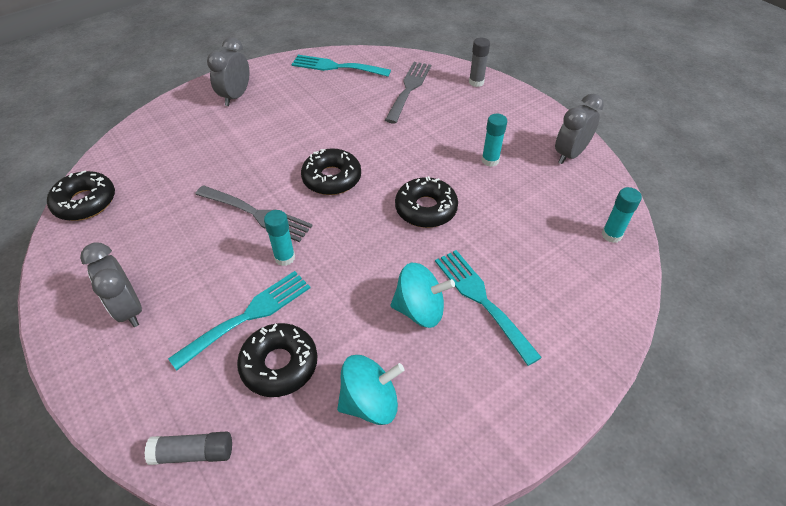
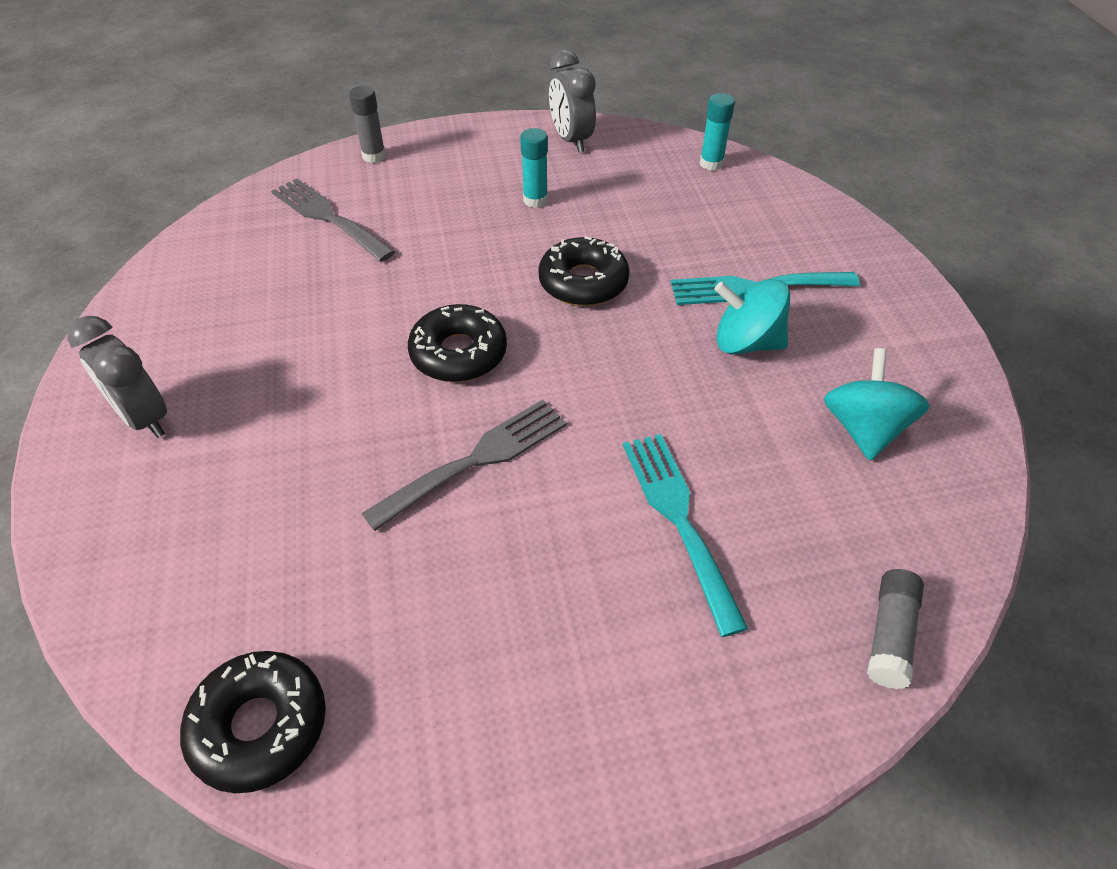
camera: 65 degrees left, 0 degrees up
grey clock [80,242,142,327] -> none
black donut [237,323,317,397] -> none
turquoise glue stick [264,210,295,266] -> none
turquoise fork [292,55,391,77] -> none
turquoise spinning top [391,263,455,328] -> turquoise spinning top turned 105 degrees counterclockwise [714,279,790,354]

